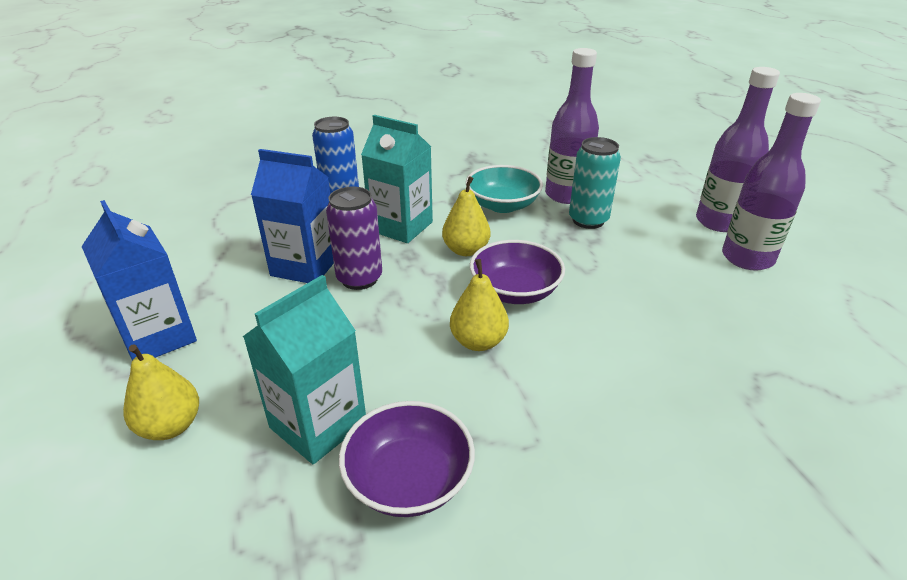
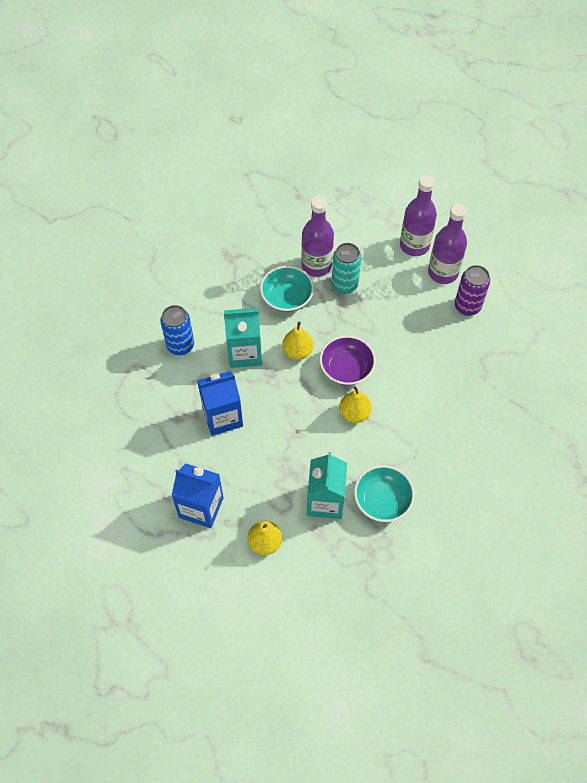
camera: 35 degrees left, 25 degrees up
purple can [326,187,382,290] -> purple can moved to [455,265,490,316]
purple bowl [339,401,475,517] -> turquoise bowl [354,465,415,522]

